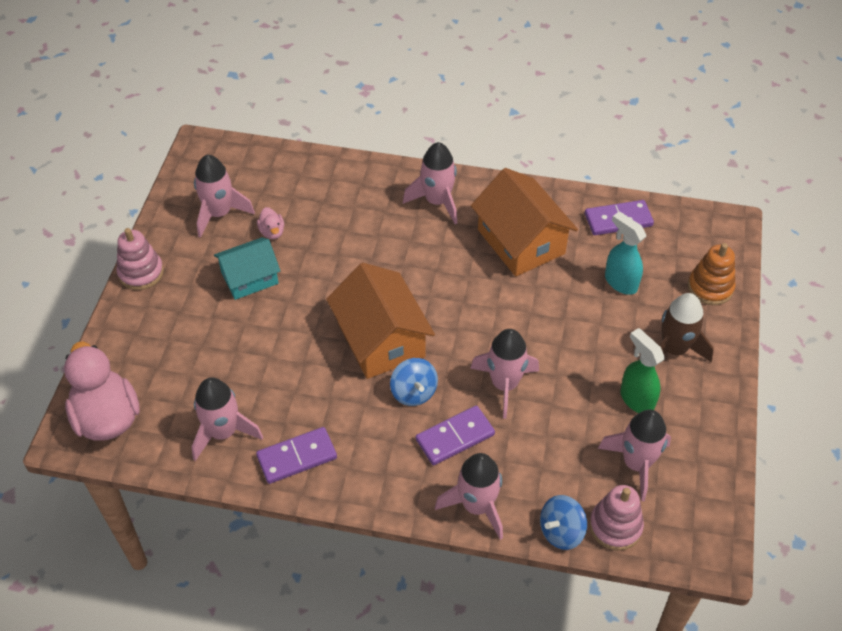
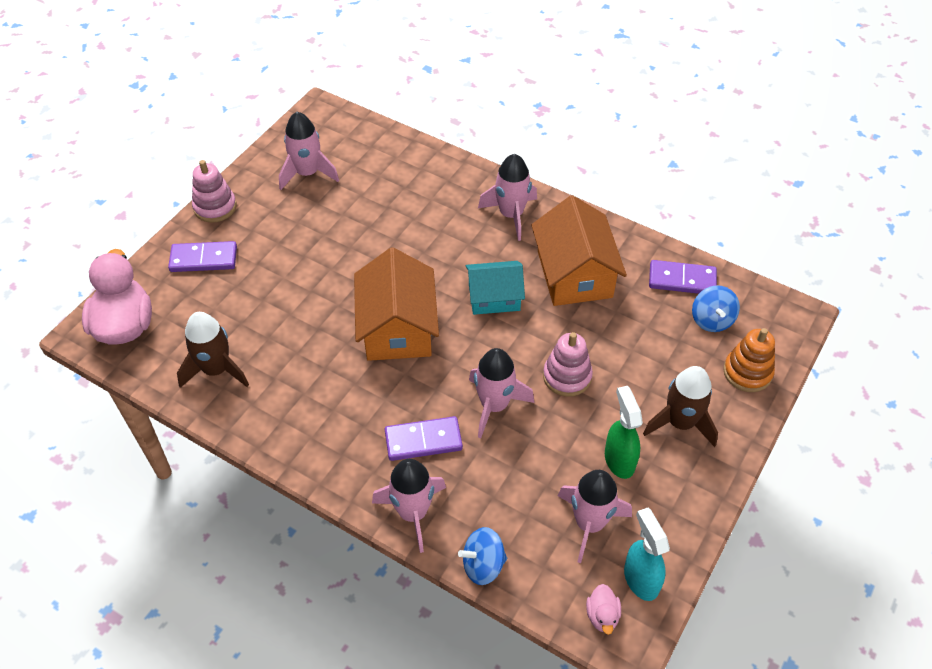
camera: 20 degrees right, 0 degrees up
pink rocket [192,377,263,461] -> brown rocket [177,312,249,388]
turquoise house [214,237,280,300] -> turquoise house moved to [466,261,525,315]
purple domino [256,427,337,484] -> purple domino moved to [168,241,237,272]
pink duck [257,207,284,239] -> pink duck moved to [586,584,621,635]
blue spinning top [390,358,438,406] -> blue spinning top moved to [692,285,740,332]
pink stacking toy [589,485,644,551] -> pink stacking toy moved to [543,332,593,397]
turquoise spray bottle [605,211,646,295] -> turquoise spray bottle moved to [624,508,670,601]

